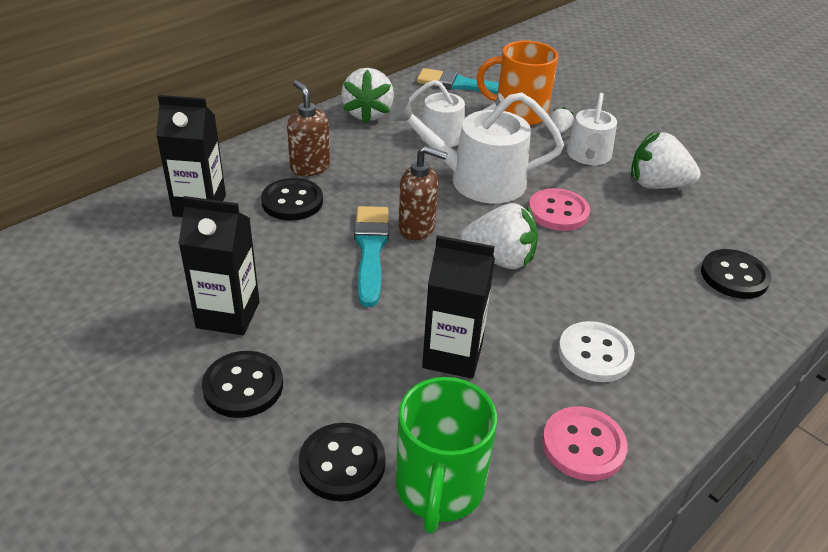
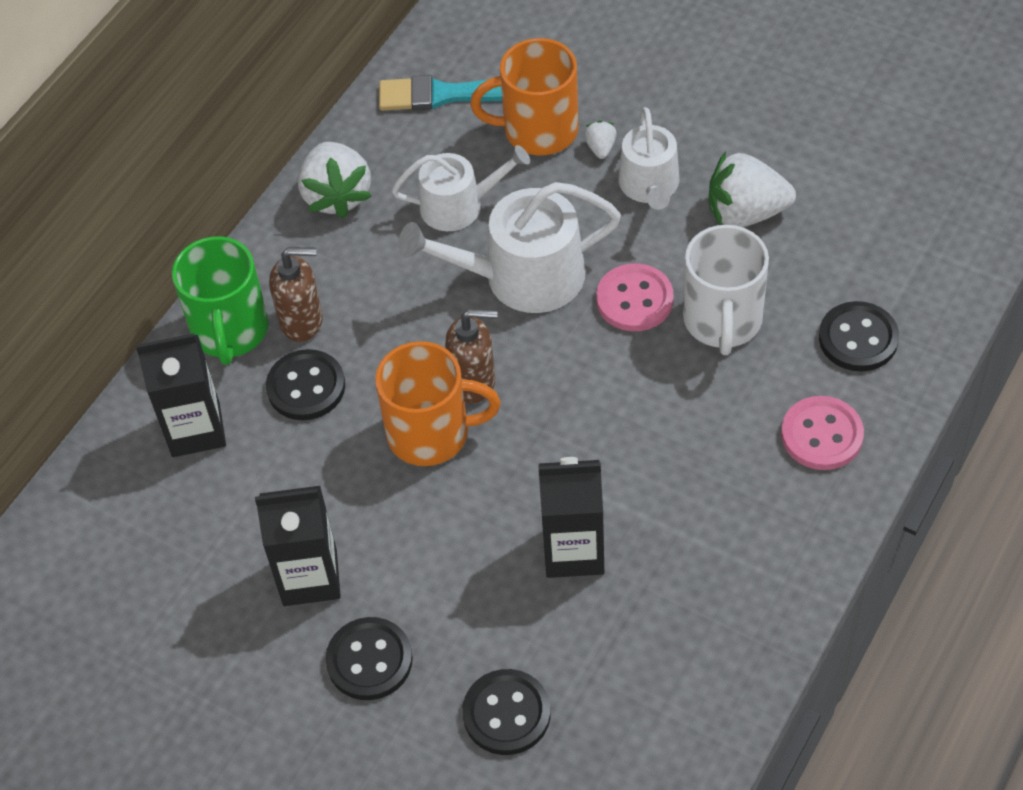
camera: 10 degrees left, 15 degrees up
brown soap dispenser [287,80,330,176] -> brown soap dispenser turned 135 degrees clockwise [269,247,323,342]
turquoise brush [354,206,389,307] -> orange mug [375,341,501,466]
green mug [396,377,497,533] -> green mug moved to [172,236,269,365]
white strawberry [461,203,538,269] -> none
pink button [542,406,628,481] -> pink button moved to [781,396,864,470]
white button [558,321,635,382] -> none
none -> white mug [683,225,769,355]

